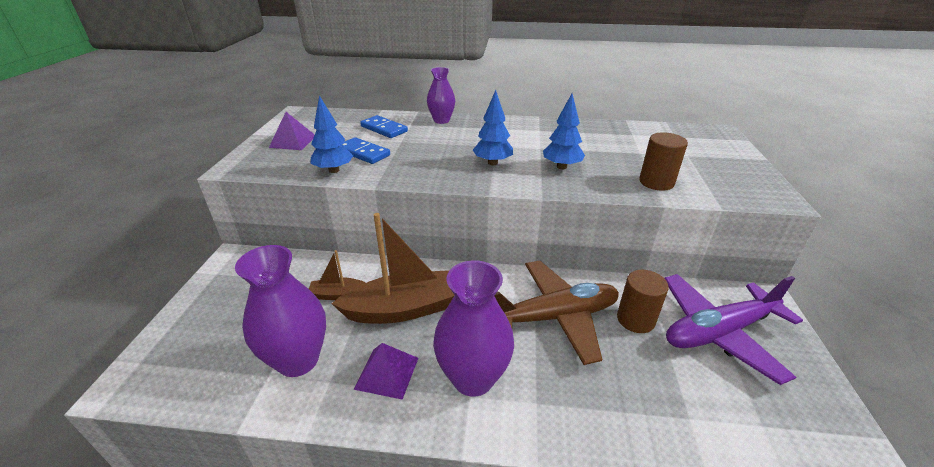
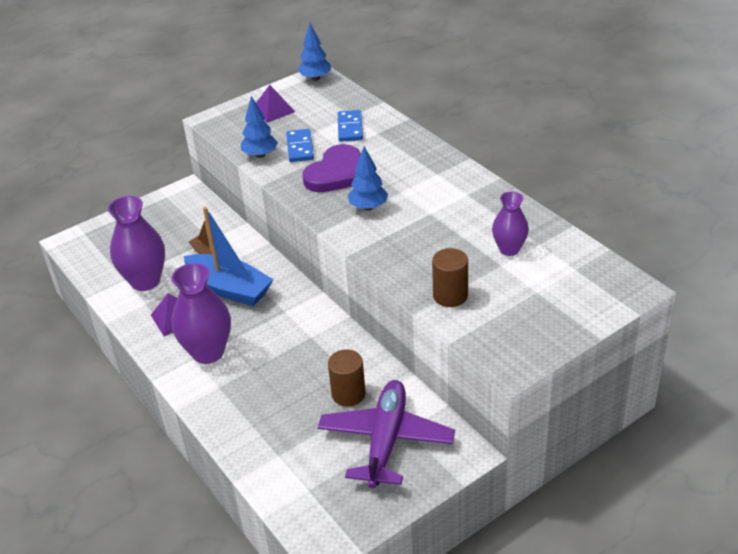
camera: 50 degrees right, 5 degrees up
brown boat [332,213,455,324] -> blue boat [184,207,274,306]
purple vase [427,67,455,124] -> purple vase moved to [492,192,529,256]
brown plane [494,261,619,365] -> none
blue tree [543,94,585,169] -> blue tree moved to [298,23,331,81]
purple plane [664,274,803,385] -> purple plane turned 75 degrees clockwise [318,380,455,488]
none -> purple heart [302,144,361,192]

